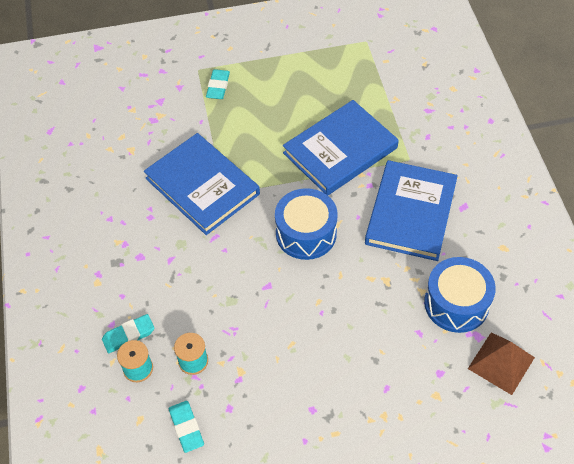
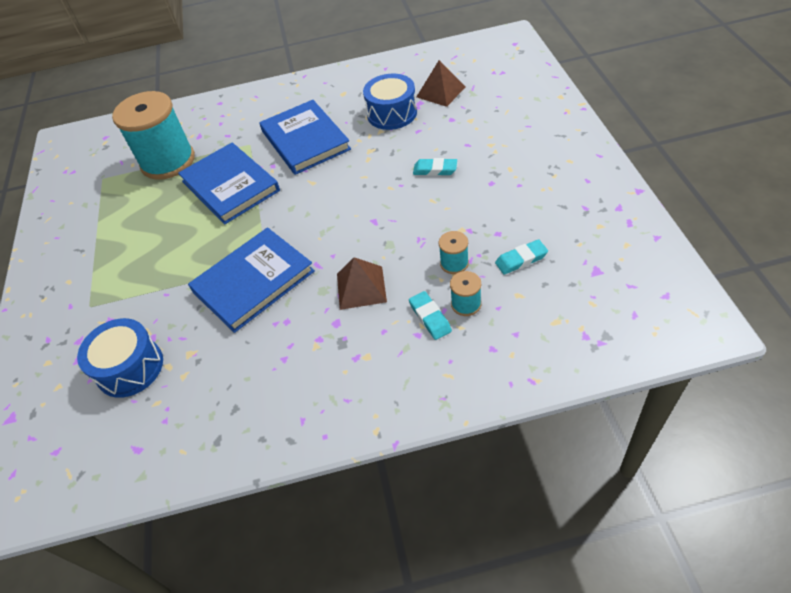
camera: 85 degrees left, 5 degrees down
turquoise eraser [206,69,230,99] -> turquoise eraser moved to [413,158,457,176]
blue drum [275,188,338,260] -> blue drum moved to [77,318,163,398]
blue book [365,160,458,261] -> blue book turned 45 degrees clockwise [259,100,351,175]
none -> turquoise spool [112,91,195,180]
none -> brown pyramid [337,257,387,310]

